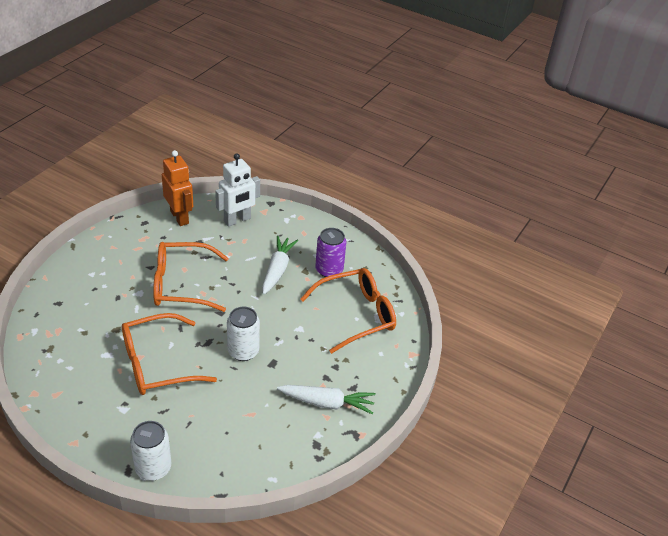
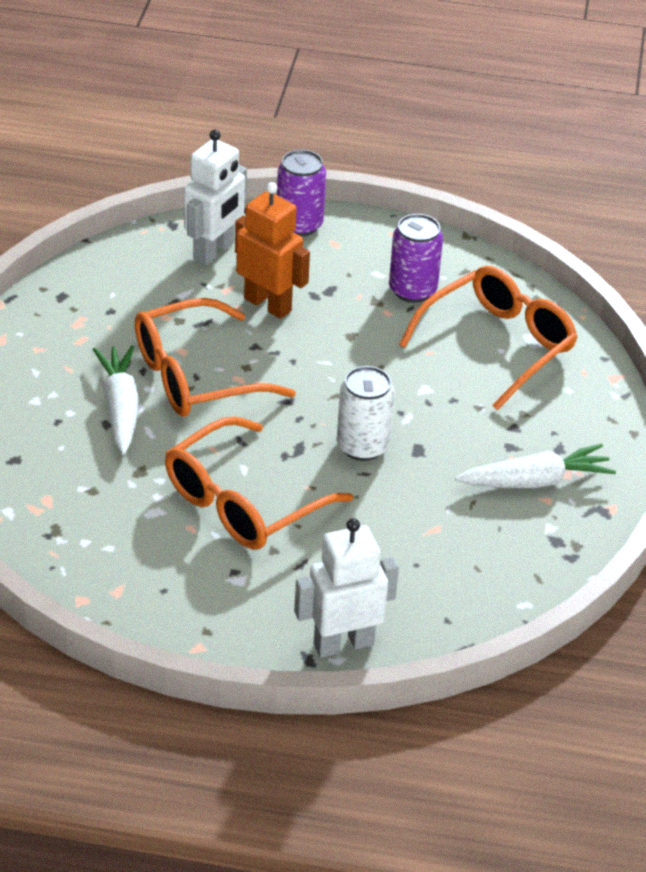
camera: 20 degrees left, 0 degrees up
white can [130,421,171,481] -> white robot [294,518,399,658]
orange robot [162,150,193,226] -> orange robot moved to [235,182,310,319]
white carrot [262,236,298,294] -> white carrot moved to [93,345,139,455]
none -> purple can [277,150,326,236]

